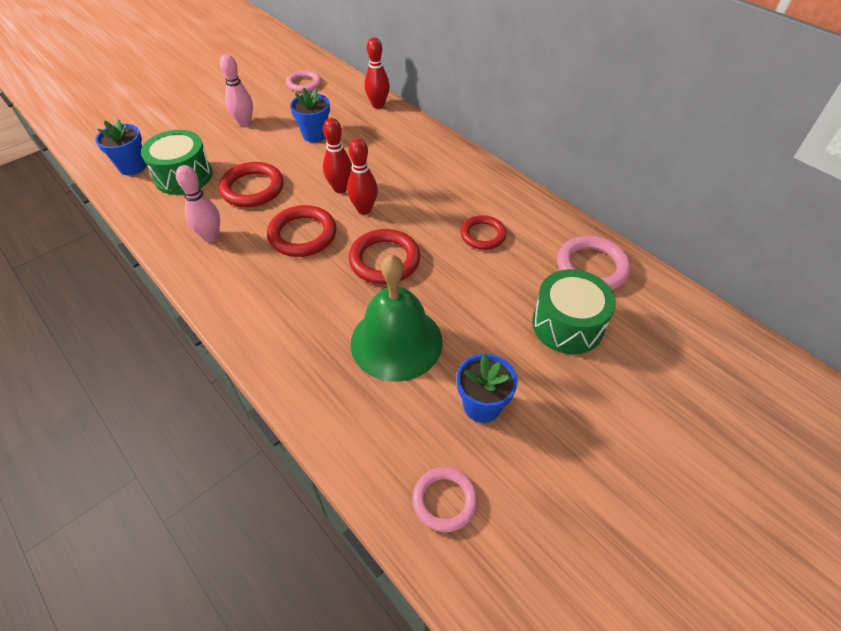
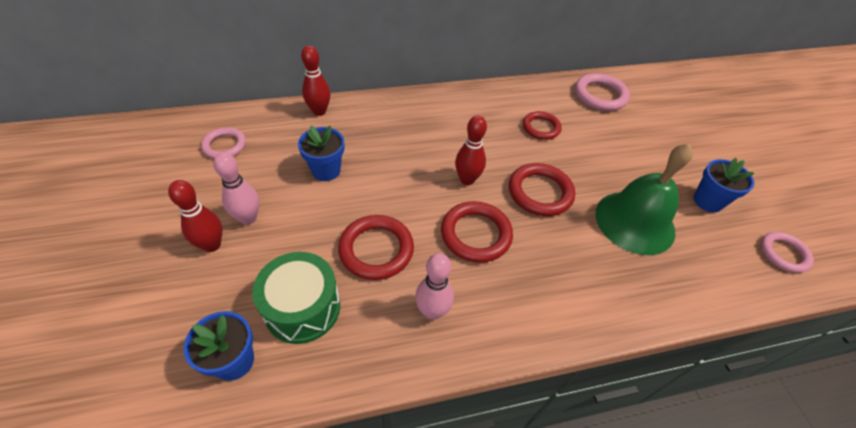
camera: 65 degrees left, 0 degrees up
red bowling pin [323,118,352,193] -> red bowling pin moved to [168,180,222,252]
green drum [532,269,616,354] -> none

